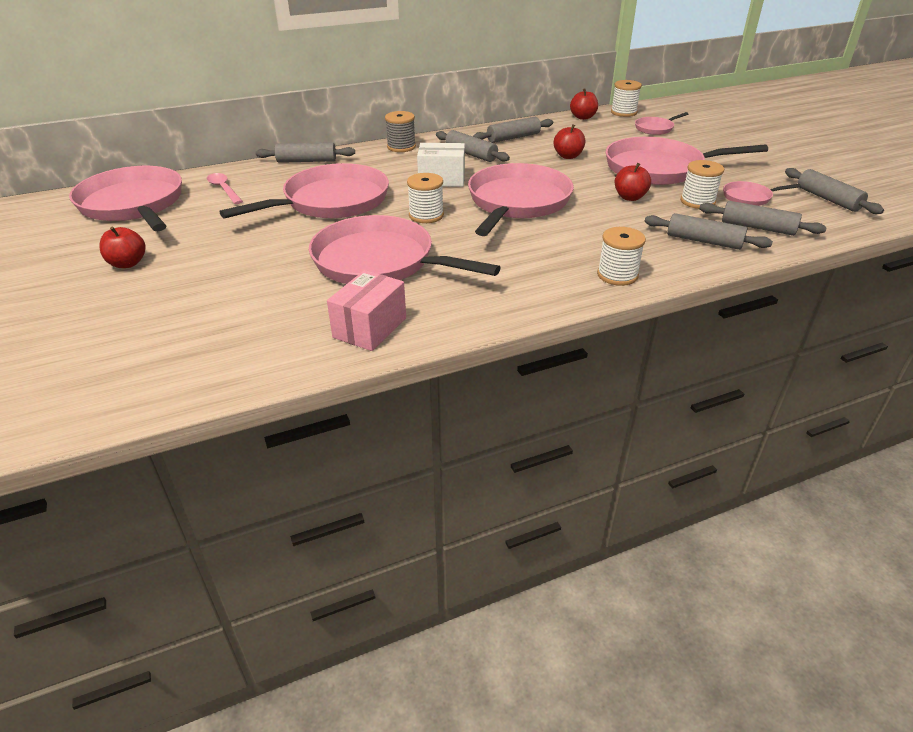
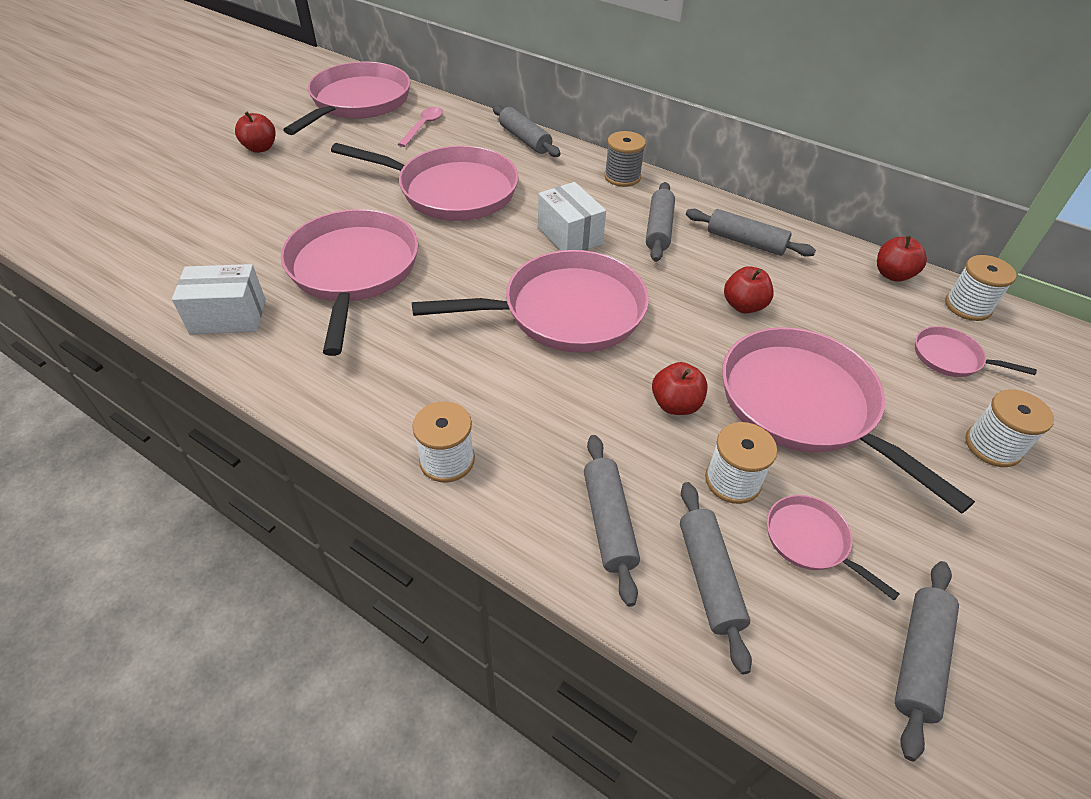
camera: 55 degrees right, 10 degrees up
pink box [327,270,406,351] -> white box [172,264,265,334]
white spool [407,173,444,223] -> white spool moved to [965,389,1054,467]

